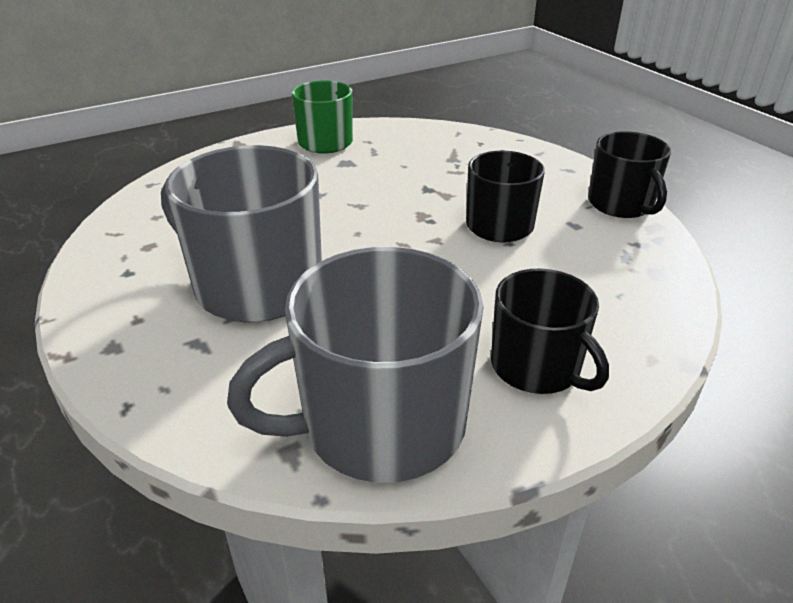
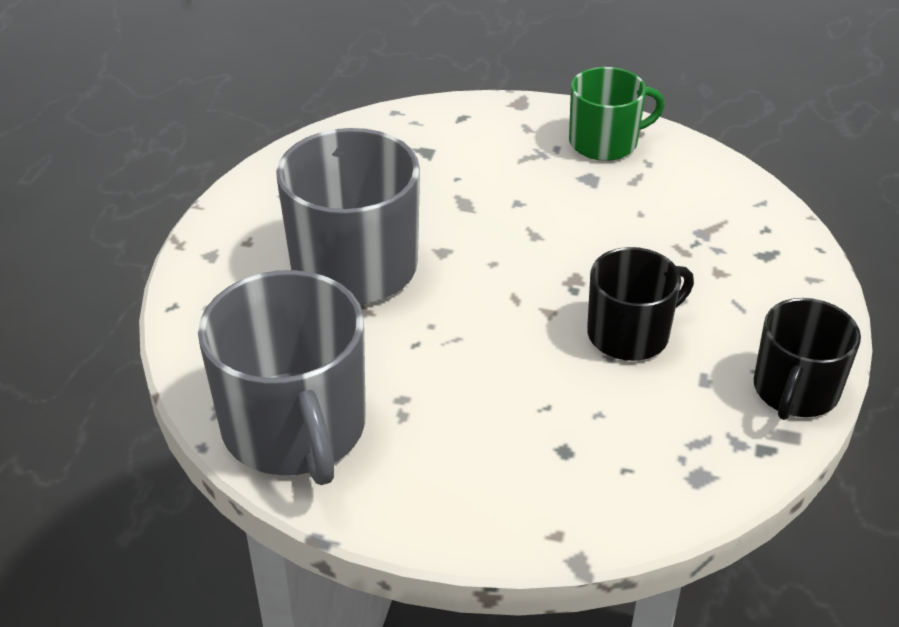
camera: 45 degrees right, 5 degrees up
grey mug [227,247,484,483] -> grey mug turned 135 degrees counterclockwise [198,270,366,485]
black mug [491,268,609,394] -> none

